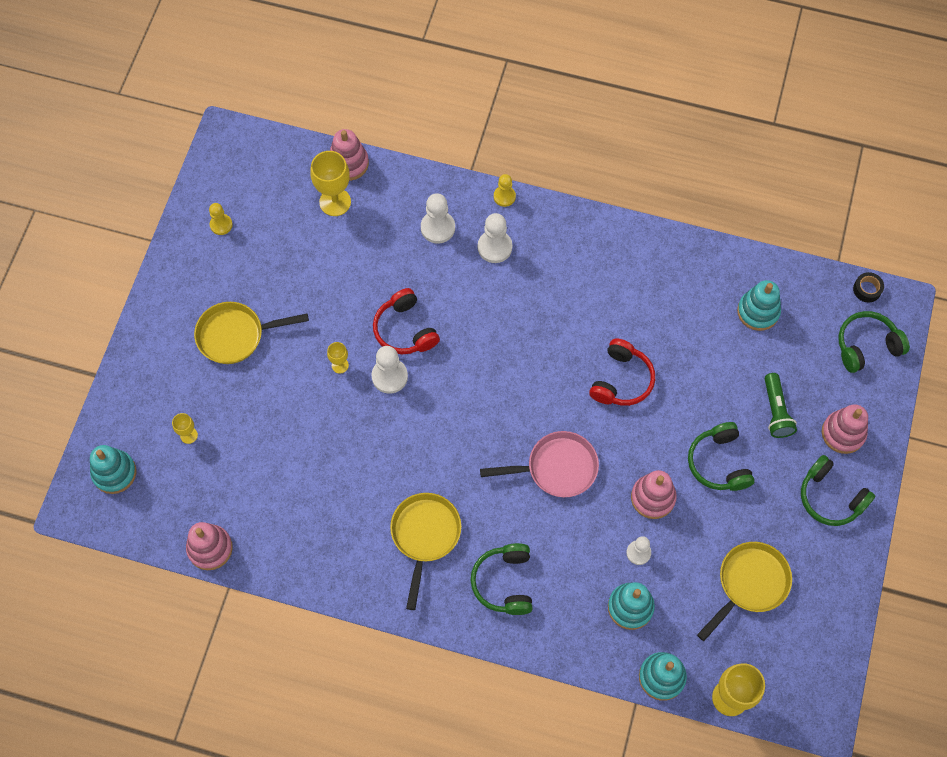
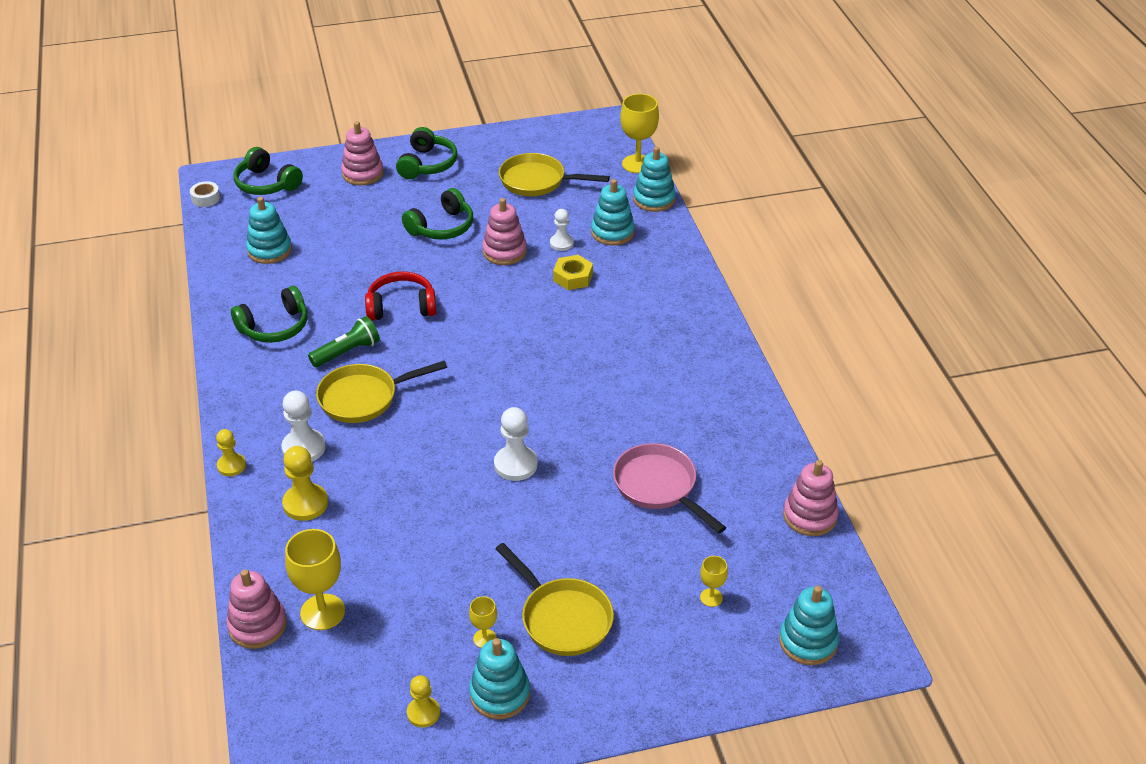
camera: 120 degrees left, 25 degrees down
yellow goblet [327,342,349,373] -> yellow goblet moved to [469,596,497,648]
red headphones [373,288,440,354] -> none
yellow pan [390,493,461,610] -> yellow pan moved to [316,361,447,423]
white pawn [421,193,455,243] -> yellow pawn [282,446,328,521]
green headphones [471,543,533,615] -> green headphones moved to [231,286,308,343]
pink pan [480,431,599,497] -> pink pan moved to [613,443,726,533]
green flashlight [765,373,797,438] -> green flashlight moved to [308,316,380,367]
black tape [853,272,884,302] -> white tape [190,181,220,207]
none -> turquoise stacking toy [469,638,530,719]
none -> yellow nut [553,255,593,290]

